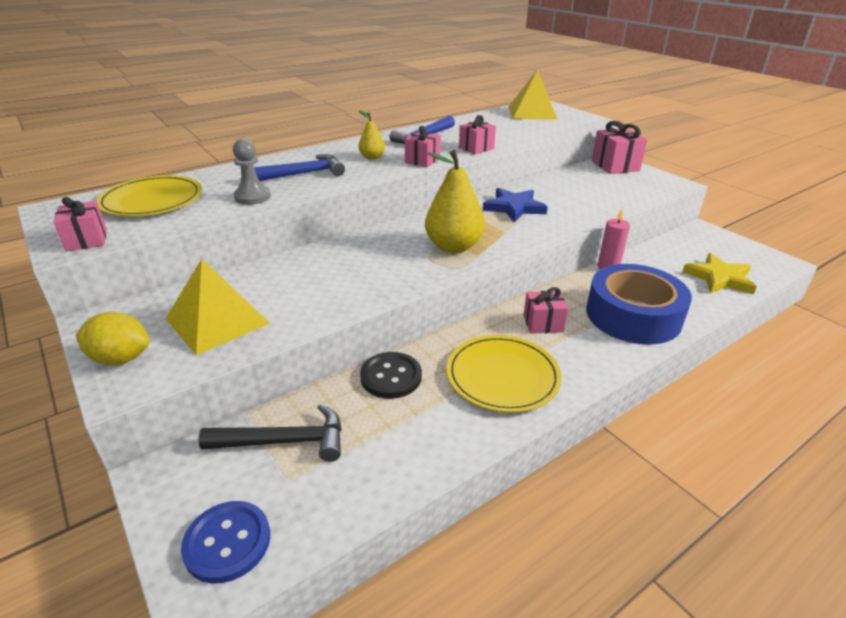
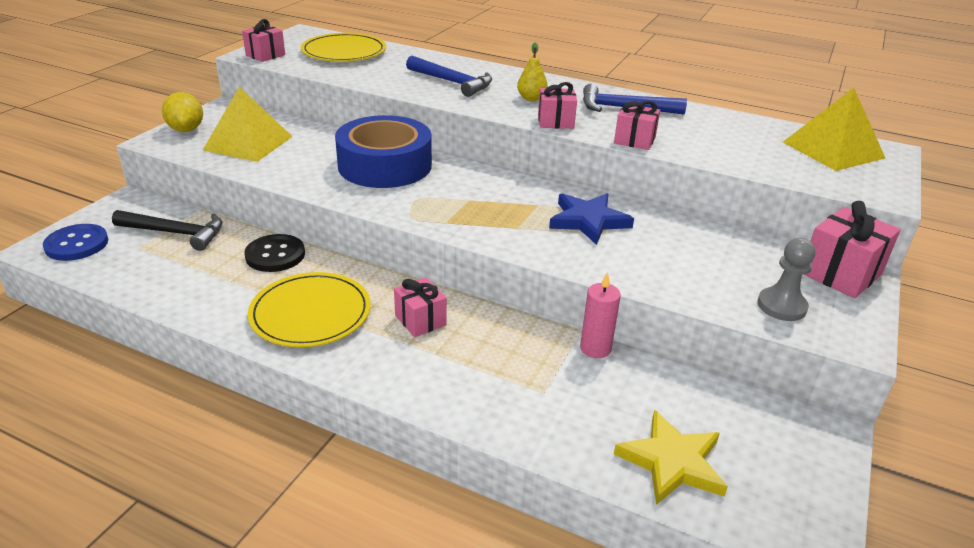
camera: 60 degrees right, 0 degrees up
black hammer [199,404,342,462] -> black hammer turned 45 degrees counterclockwise [112,210,222,251]
grey pawn [233,139,271,205] -> grey pawn moved to [758,238,816,321]
yellow pear [425,150,485,253] -> none
blue tape [586,264,692,345] -> blue tape moved to [335,115,432,188]

